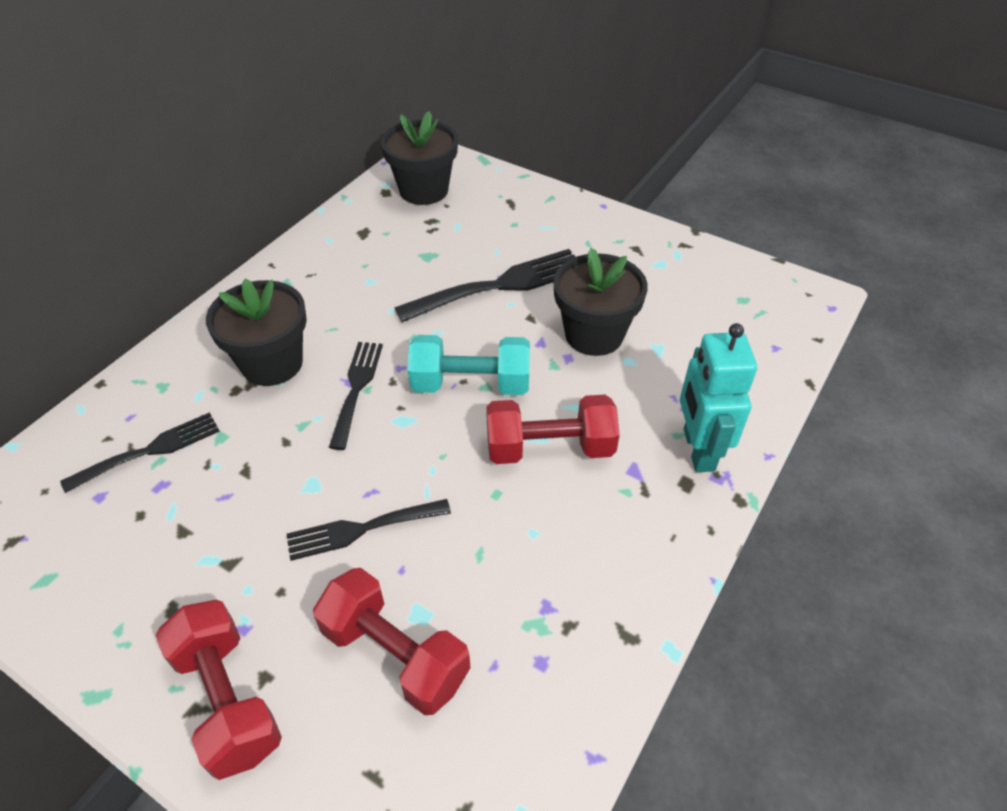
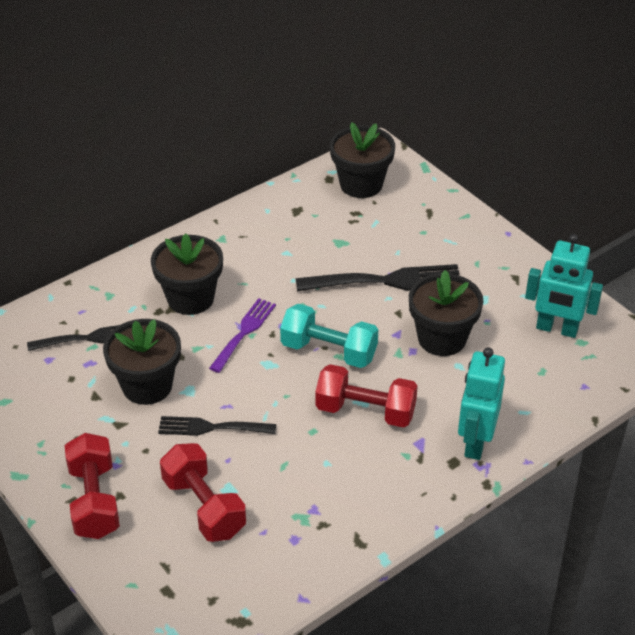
camera: 20 degrees right, 5 degrees down
black fork [329,342,383,450] -> purple fork [209,298,276,373]
none -> black flower pot [103,319,181,405]
none -> turquoise robot [525,234,603,338]

